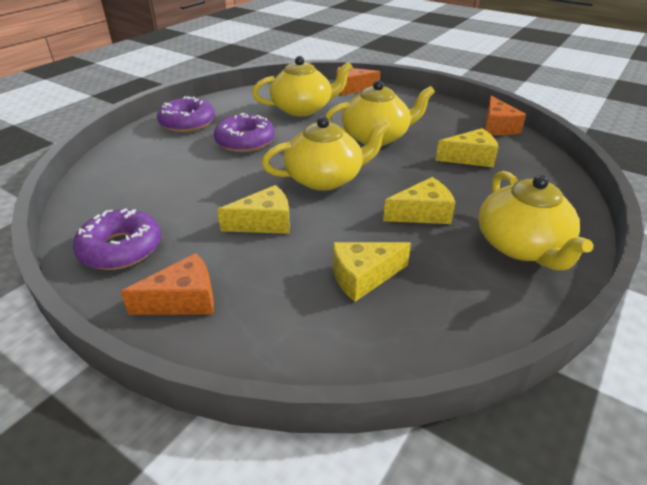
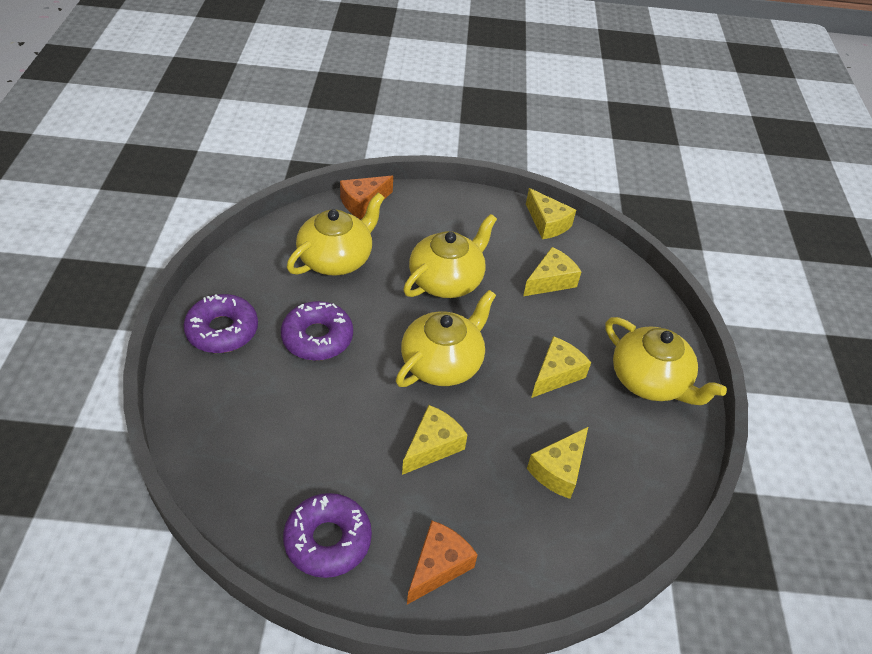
camera: 35 degrees left, 10 degrees up
orange cheese [485,96,526,135] -> yellow cheese [526,188,576,239]

